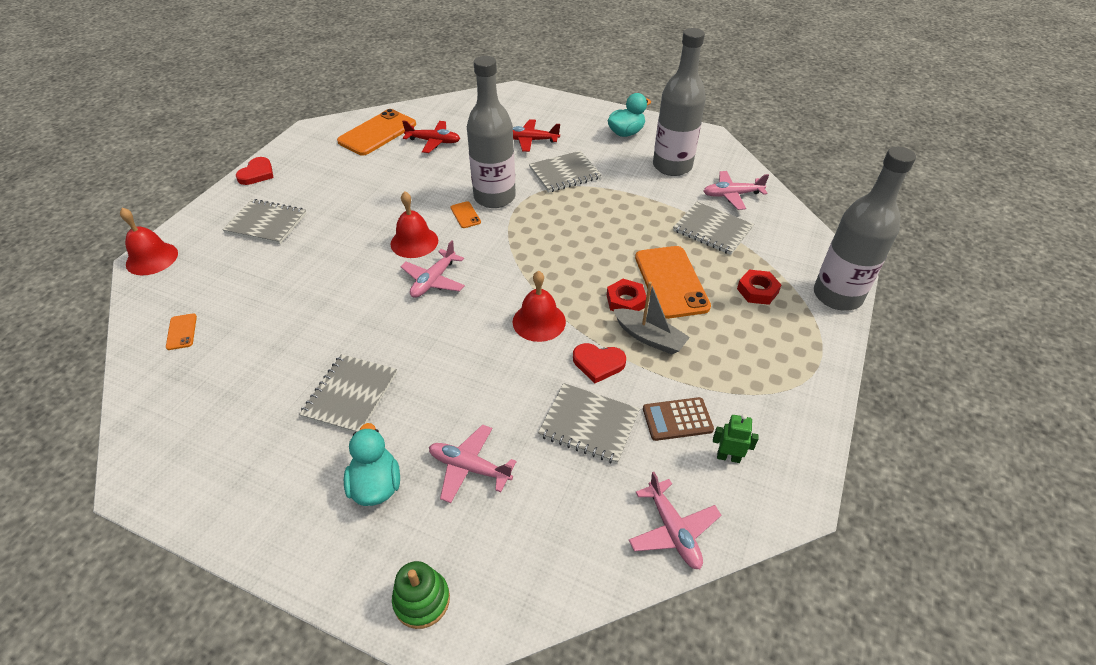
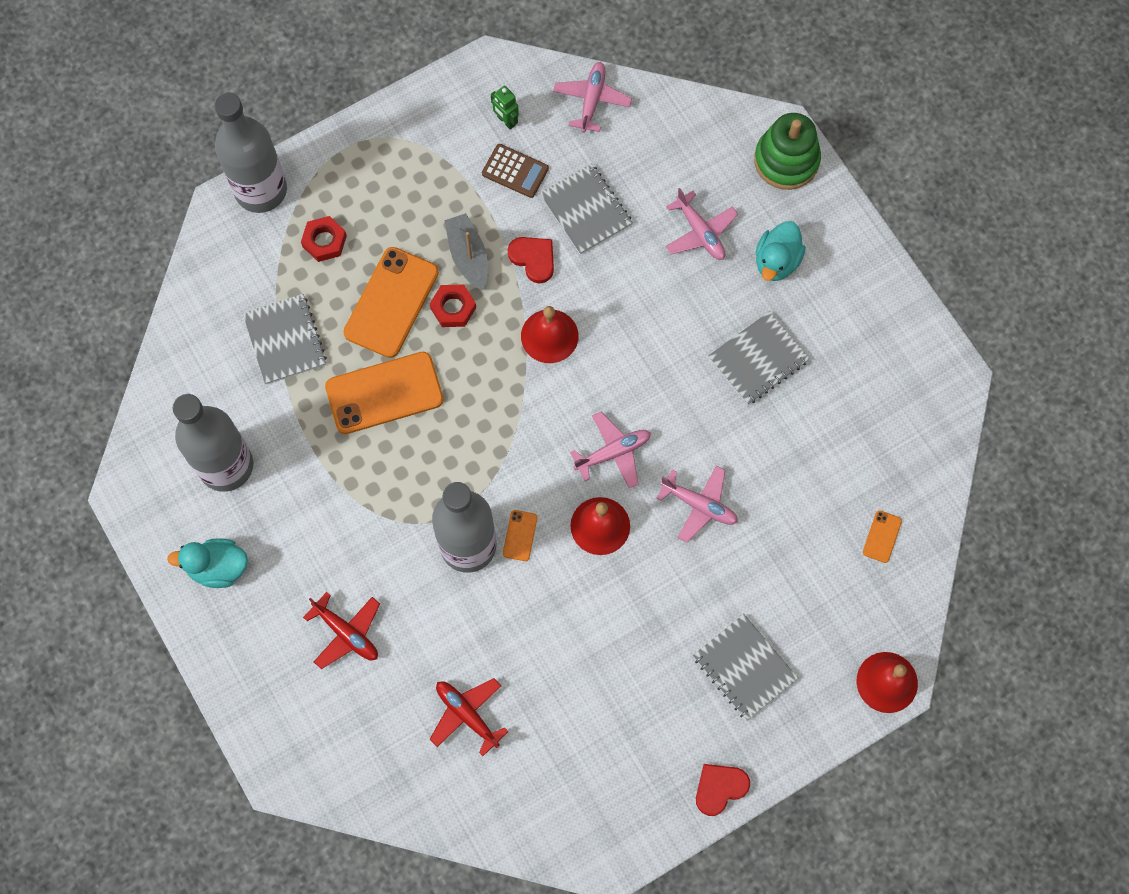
camera: 145 degrees left, 25 degrees up
orange phone [337,109,416,156] -> orange phone moved to [325,352,444,434]
green stacking toy [392,561,450,629] -> green stacking toy [754,113,821,190], size x1.54
grey notebook [529,151,601,193] -> none
pink plane [704,171,769,210] -> pink plane moved to [656,465,738,543]

